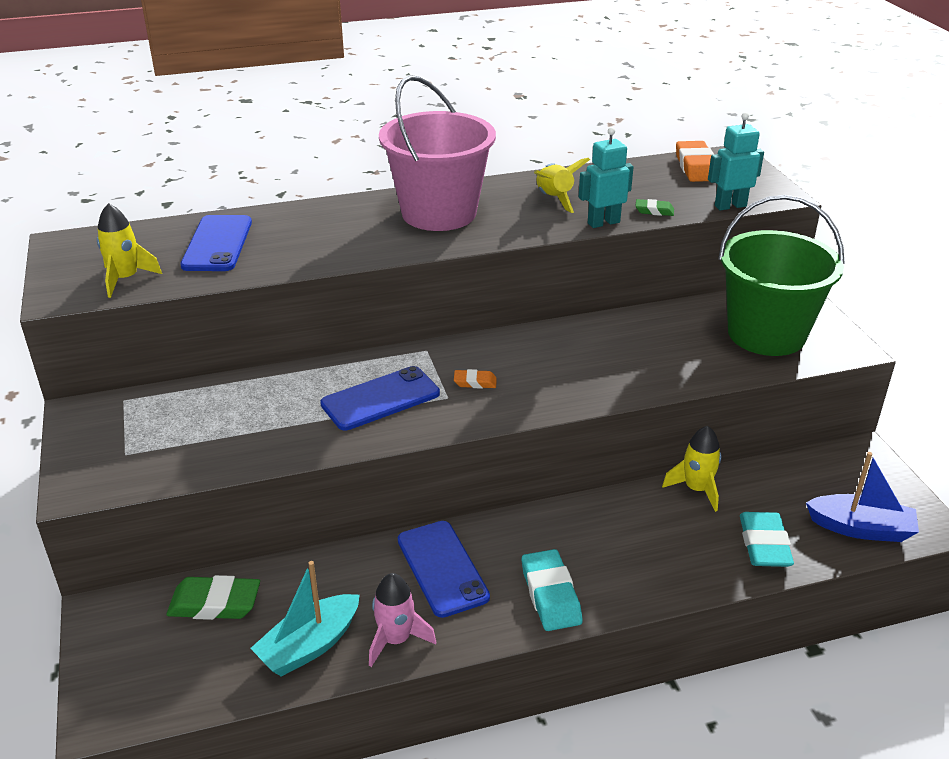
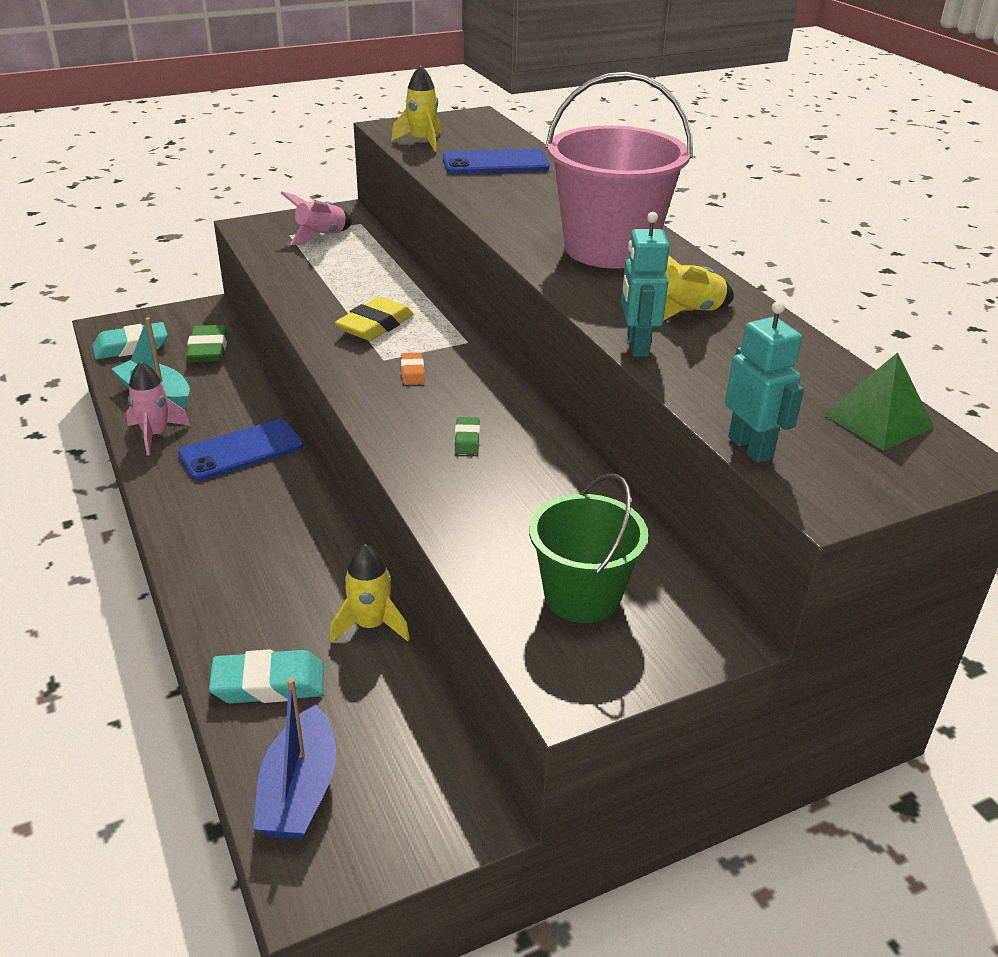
camera: 80 degrees right, 0 degrees up
blue phone [320,366,440,430] -> yellow eraser [335,297,414,341]
turquoise eraser [522,549,583,631] -> turquoise eraser moved to [92,322,168,360]
turquoise robot [579,127,634,228] -> turquoise robot turned 150 degrees counterclockwise [621,212,670,357]
green eraser [635,199,674,216] -> green eraser moved to [455,417,480,454]
orange eraser [676,141,714,182] -> green pyramid [823,352,935,451]
green bucket [718,195,845,356] -> green bucket [529,474,648,623], size x0.64
none -> pink rocket [281,191,352,245]

